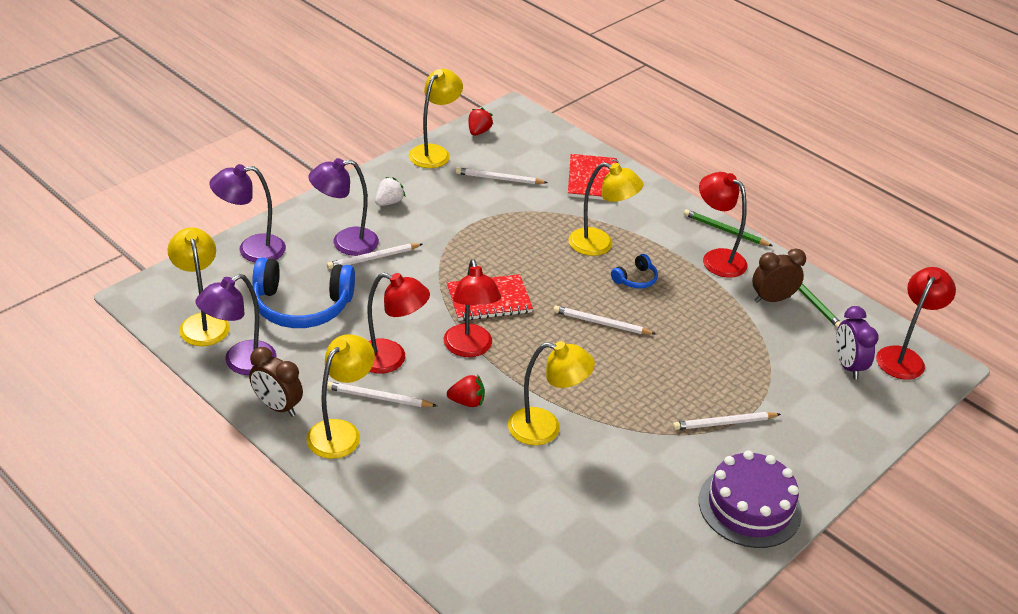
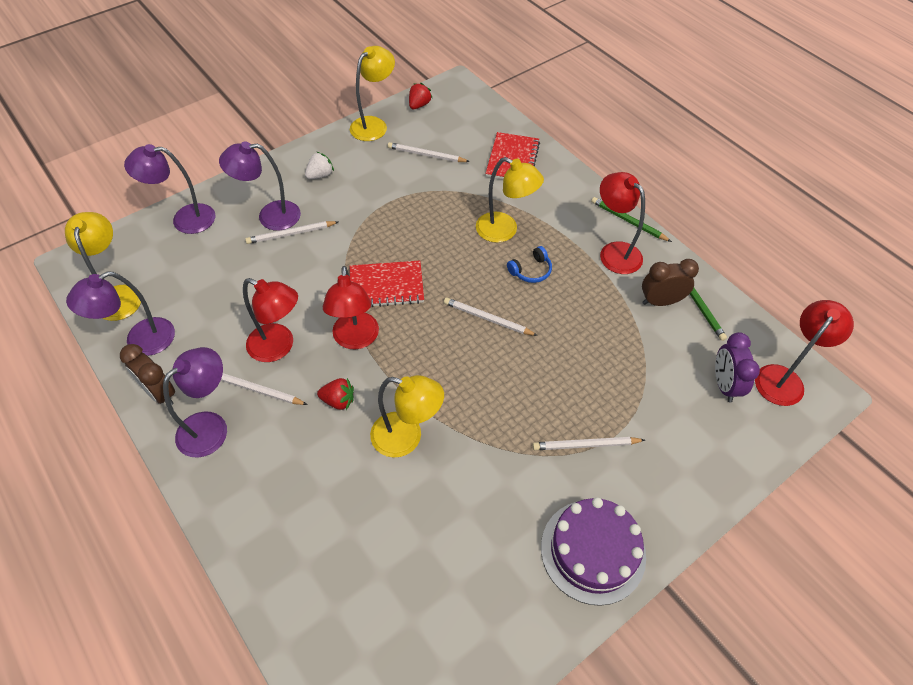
camera: 10 degrees right, 15 degrees up
blue headphones [252,258,355,328] -> none
yellow lamp [306,334,375,459] -> purple lamp [163,347,227,458]

